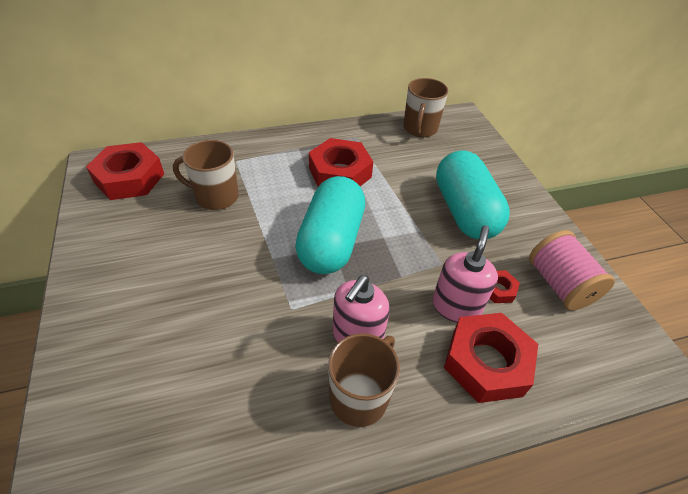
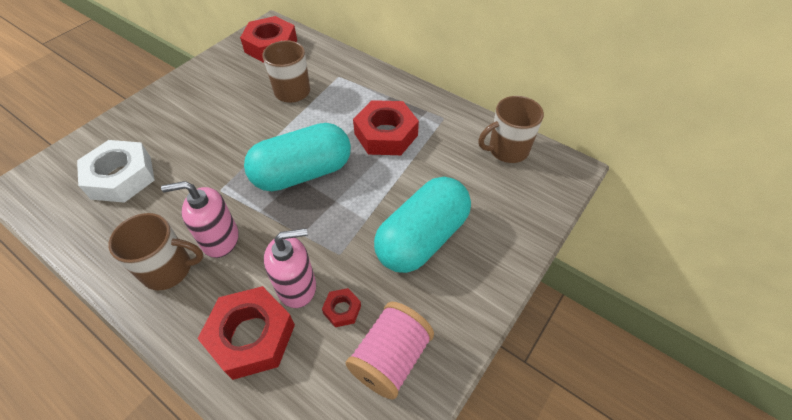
camera: 55 degrees right, 5 degrees up
none -> white nut [77,140,155,203]

